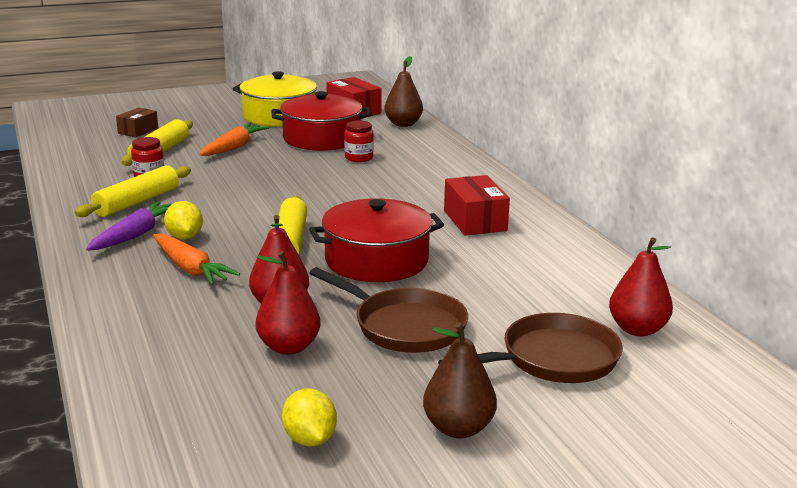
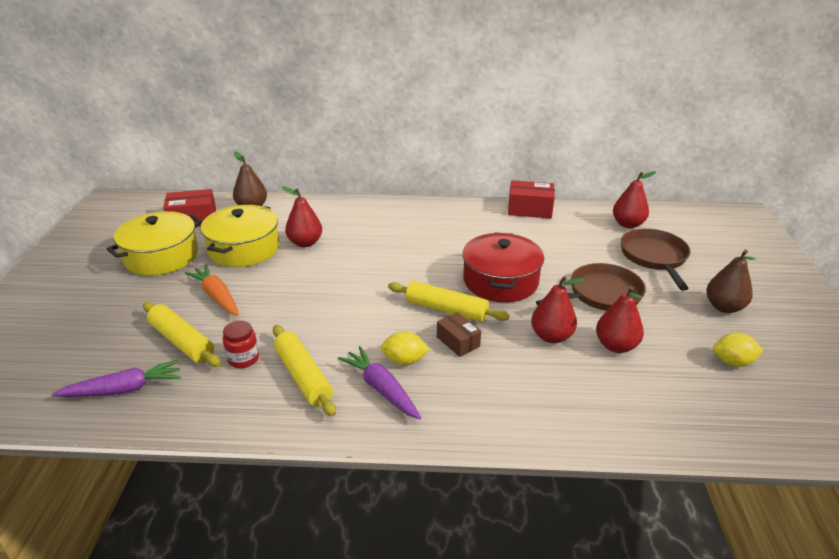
camera: 65 degrees left, 10 degrees up
brown box [116,108,158,138] -> brown box moved to [437,312,481,357]
orange carrot [153,234,240,285] -> none
red pot [271,91,372,151] -> yellow pot [201,205,279,267]
red jar [344,120,374,162] -> red pear [282,187,322,247]
red box [444,175,510,236] -> red box moved to [508,180,555,219]
none -> purple carrot [52,360,181,397]

